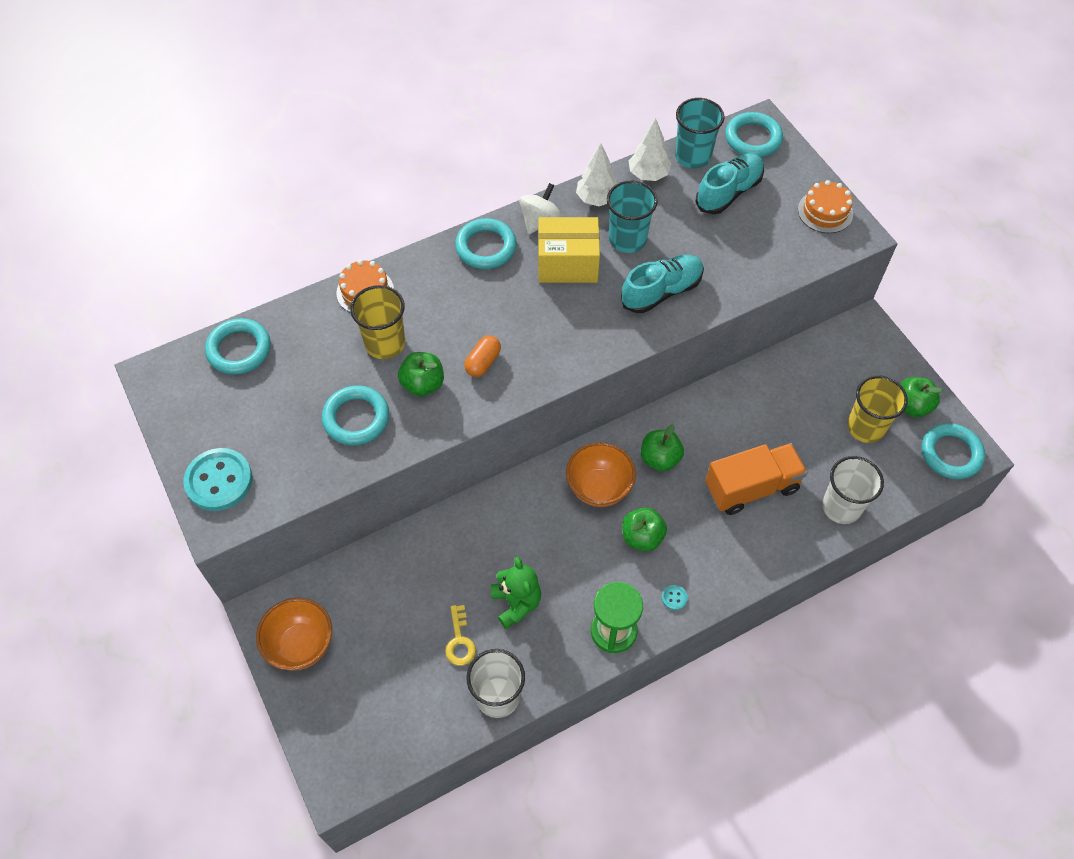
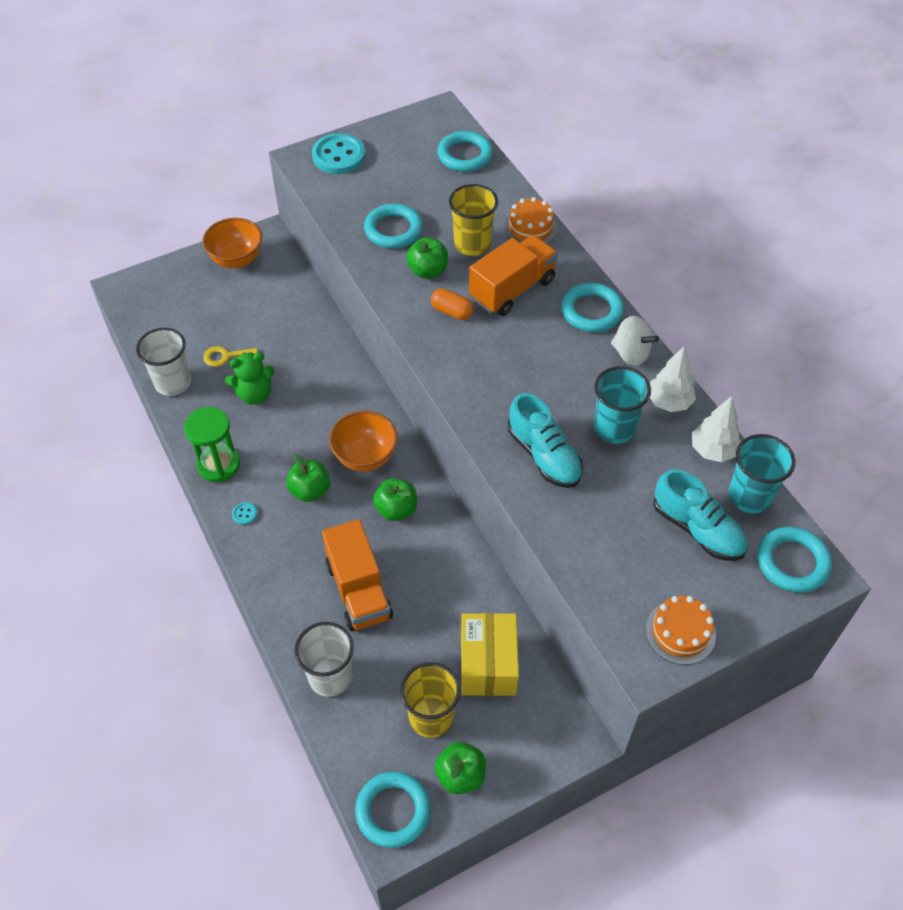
camera: 90 degrees right, 5 degrees down
yellow box [538,217,600,283] -> yellow box moved to [461,613,519,696]
none -> orange truck [469,235,558,316]

